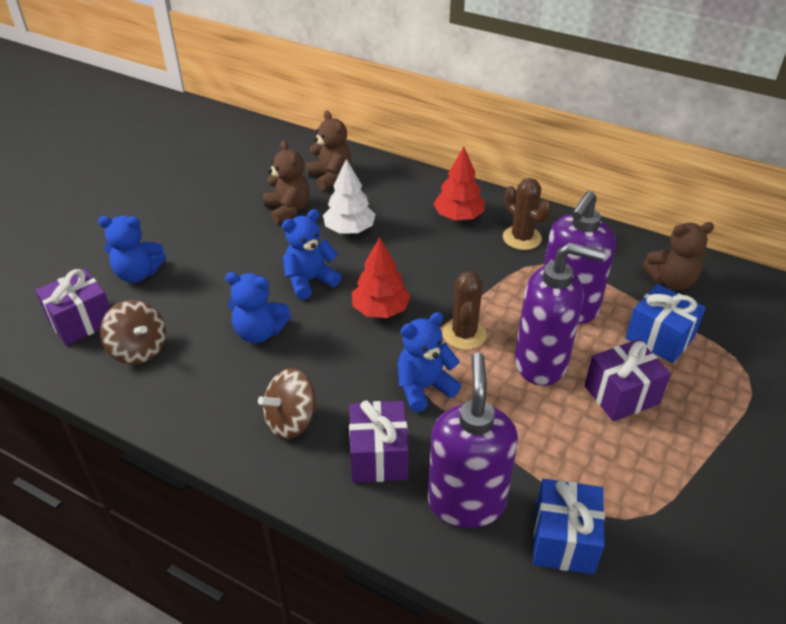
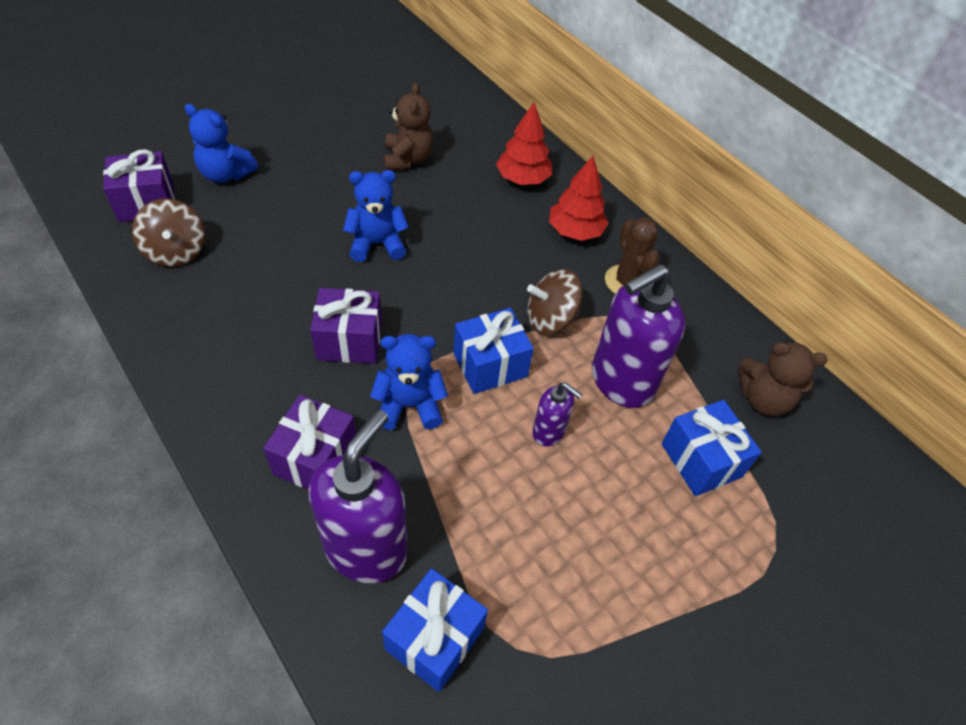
camera: 20 degrees right, 10 degrees up
blue teddy bear [225,272,291,343] -> none
brown spinning top [258,368,317,440] -> brown spinning top moved to [527,269,583,334]
brown teddy bear [306,110,352,191] -> none
white tree [323,159,376,234] -> none
red tree [352,237,410,318] -> red tree moved to [496,102,552,185]
brown cactus [442,271,487,350] -> blue gift [453,308,534,394]
purple soap dispenser [515,242,605,386] -> purple soap dispenser [532,382,583,446], size x0.50
purple gift [584,339,671,422] -> purple gift moved to [310,288,382,364]

